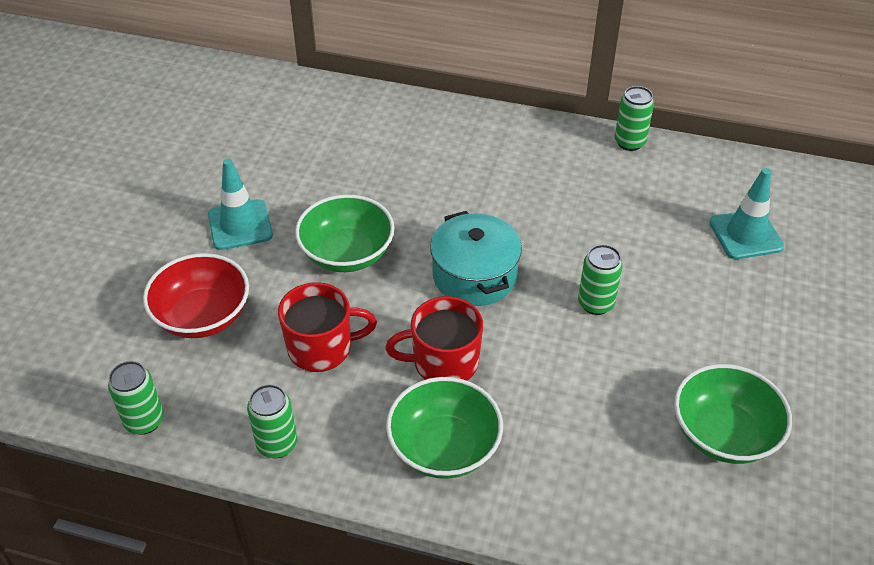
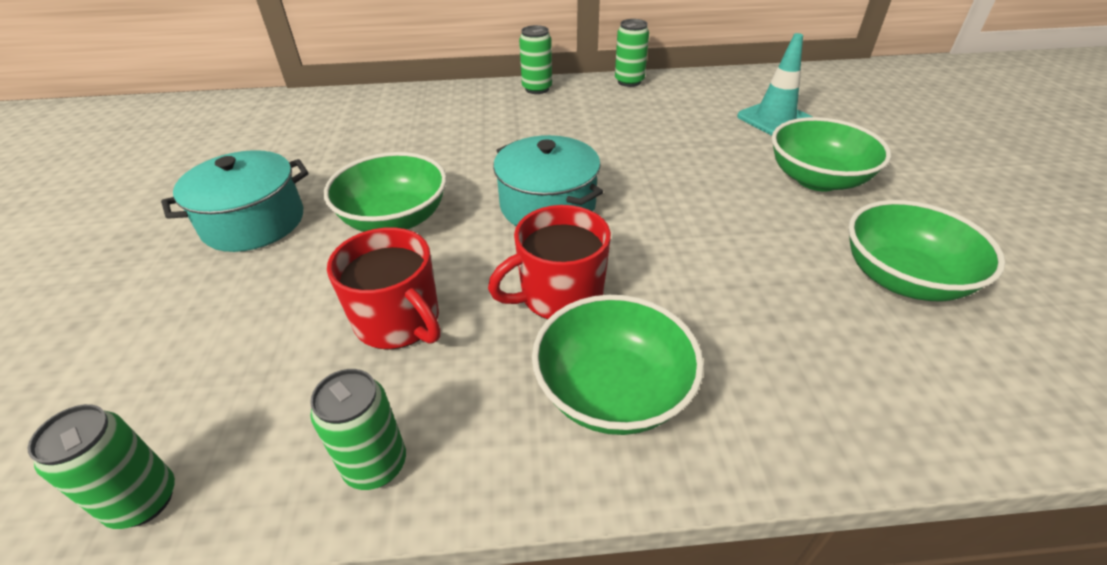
camera: 20 degrees left, 5 degrees down
red bowl [143,253,249,338] -> none
turquoise traffic cone [208,159,273,250] -> turquoise pot [161,150,309,252]
red mug [278,282,377,372] -> red mug turned 75 degrees clockwise [327,227,441,350]
green can [578,244,623,315] -> green can moved to [519,25,552,94]
none -> green bowl [772,117,891,191]

